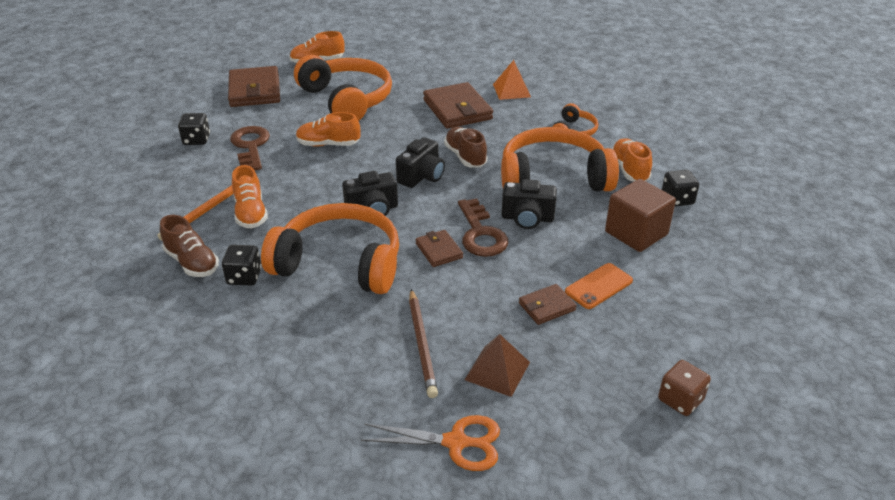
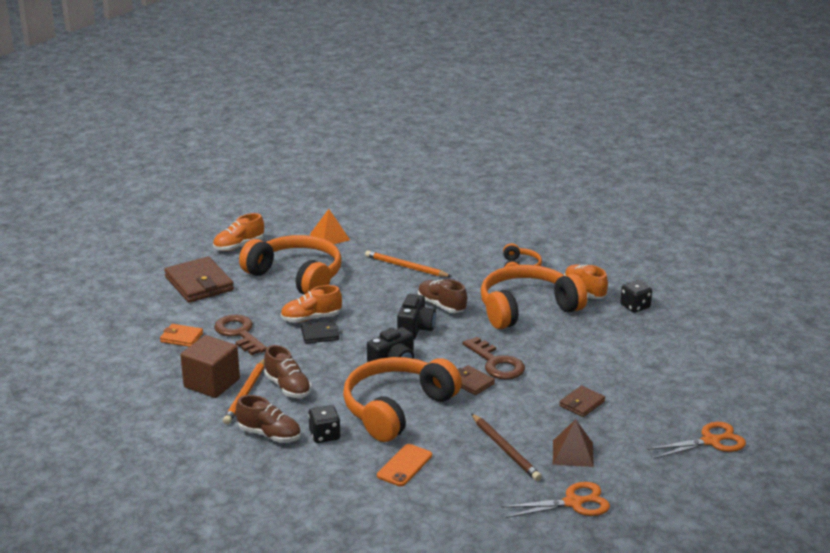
camera: 20 degrees left, 10 degrees down
black dice [178,113,210,145] -> orange wallet [160,324,203,347]
orange shoe [232,165,268,228] -> brown shoe [264,345,312,398]
orange headphones [261,203,399,294] -> orange headphones turned 45 degrees counterclockwise [343,357,462,442]
brown wallet [423,82,493,129] -> orange pencil [365,250,452,277]
orange pyramid [493,60,531,100] -> orange pyramid moved to [310,209,350,244]
black camera [502,179,557,229] -> none
orange phone [565,263,633,309] -> orange phone moved to [377,444,432,487]
brown cube [605,179,676,252] -> brown cube moved to [180,335,240,398]
brown dice [658,360,711,416] -> orange scissors [647,422,746,459]
none -> black wallet [301,321,339,344]

